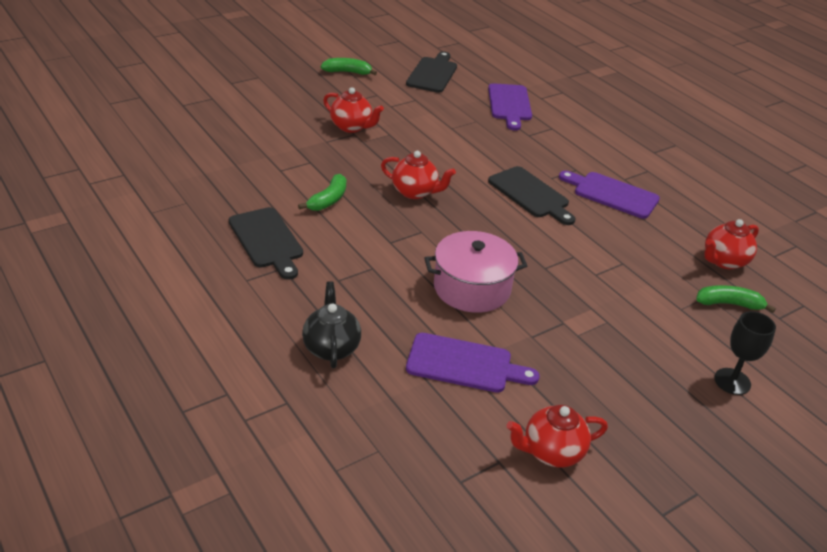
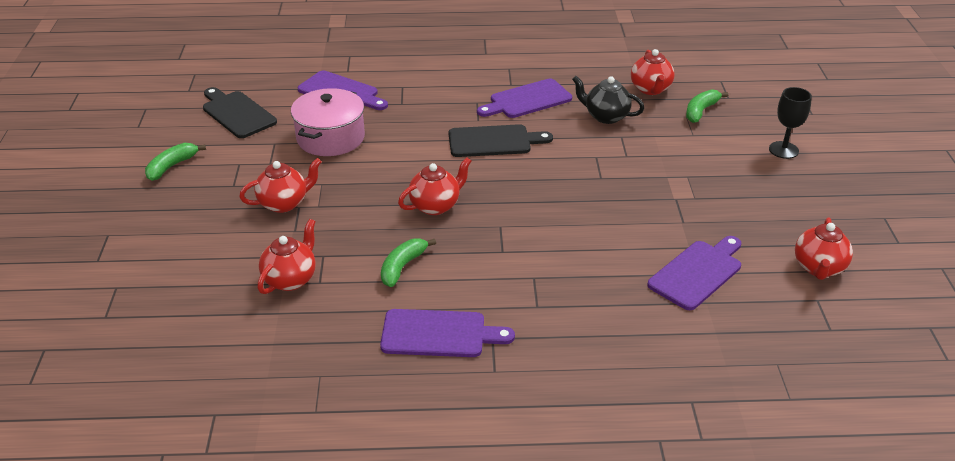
camera: 55 degrees left, 0 degrees up
black cutting board [229,207,303,280] -> purple cutting board [380,309,515,357]
green banana [298,174,346,211] -> green banana turned 120 degrees counterclockwise [381,238,436,287]
black teapot [302,281,361,368] -> black teapot moved to [572,76,644,124]
pink pot [424,231,527,313] -> pink pot moved to [291,88,365,156]
none -> red teapot [258,219,316,294]

